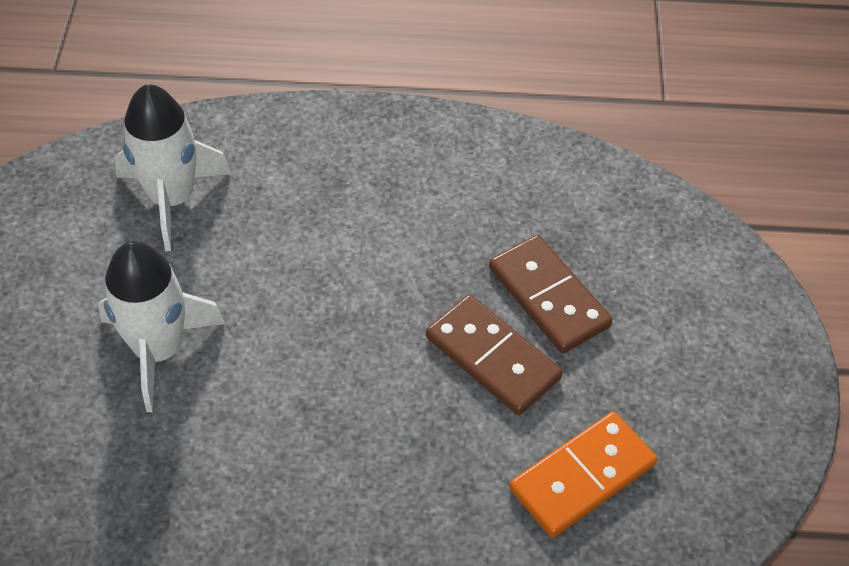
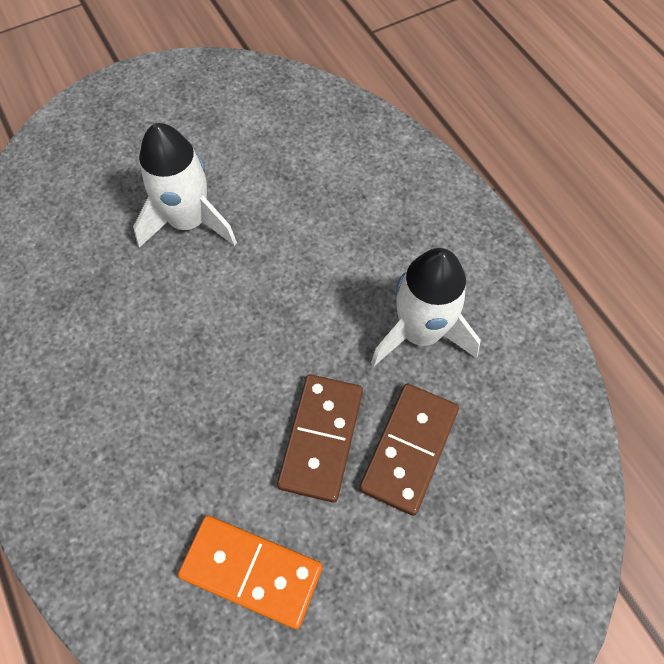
camera: 60 degrees right, 10 degrees up
white rocket [114,84,231,251] -> white rocket moved to [371,248,481,366]

